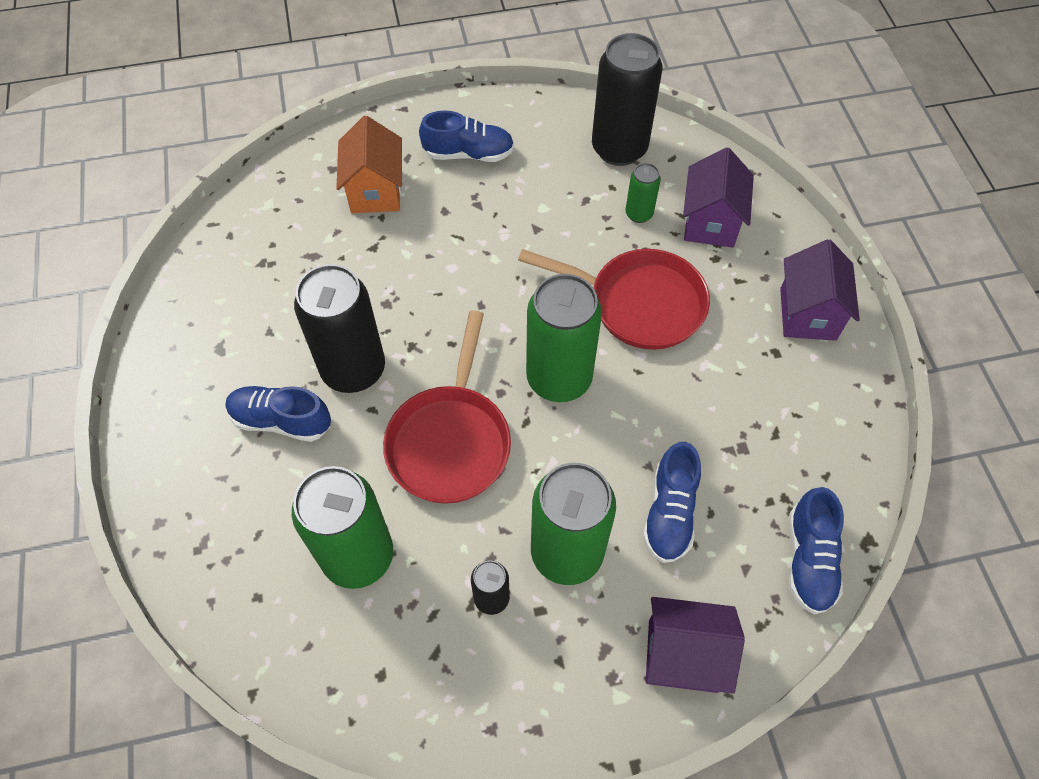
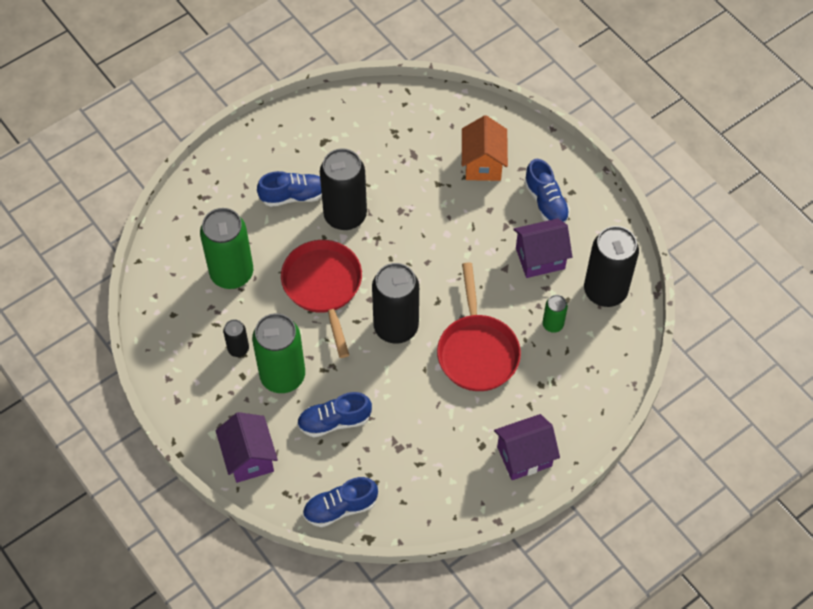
camera: 65 degrees right, 0 degrees up
blue shoe [226,386,331,442] -> blue shoe turned 90 degrees clockwise [257,171,322,207]
orange house [336,116,402,213] -> orange house turned 60 degrees counterclockwise [462,115,508,181]
red pan [383,311,511,504] -> red pan turned 90 degrees clockwise [281,240,362,358]
green can [526,274,602,402] -> black can [372,263,419,344]
purple house [683,147,754,248] -> purple house moved to [513,218,572,278]

